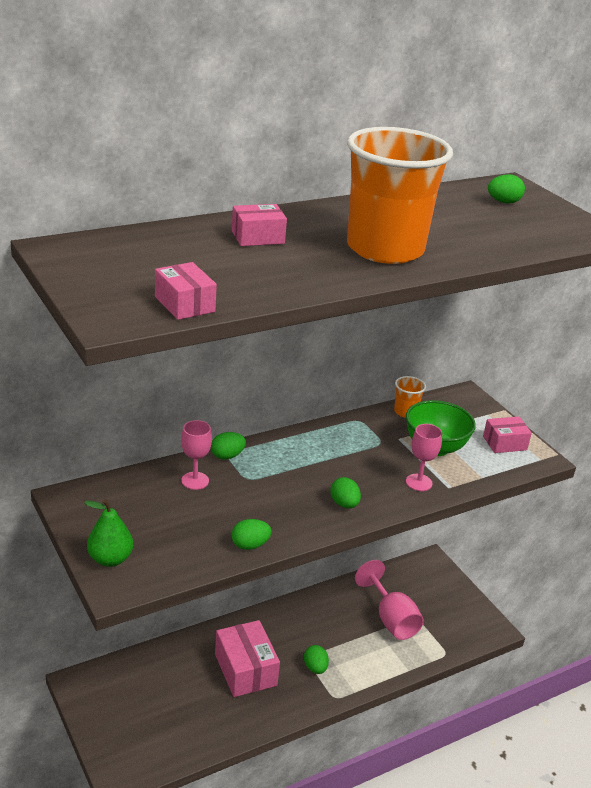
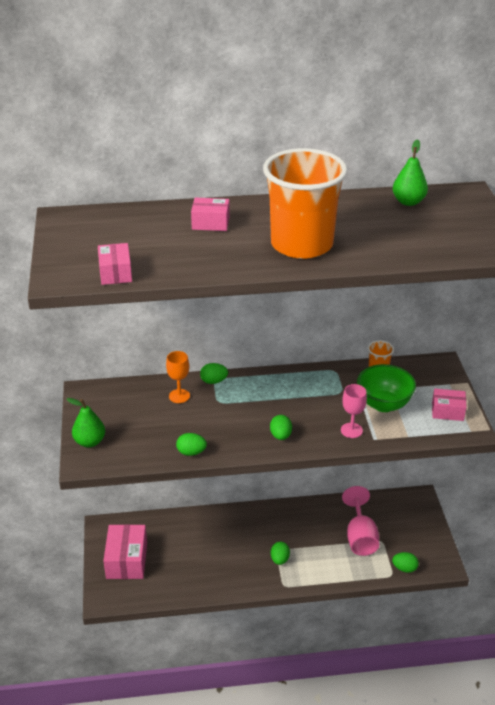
camera: 25 degrees right, 5 degrees up
pink goblet [181,420,212,490] -> orange goblet [166,351,190,403]
pink box [215,620,280,697] -> pink box moved to [103,524,147,579]
green egg [488,174,525,203] -> green egg moved to [392,552,419,573]
none -> green pear [393,139,428,206]

